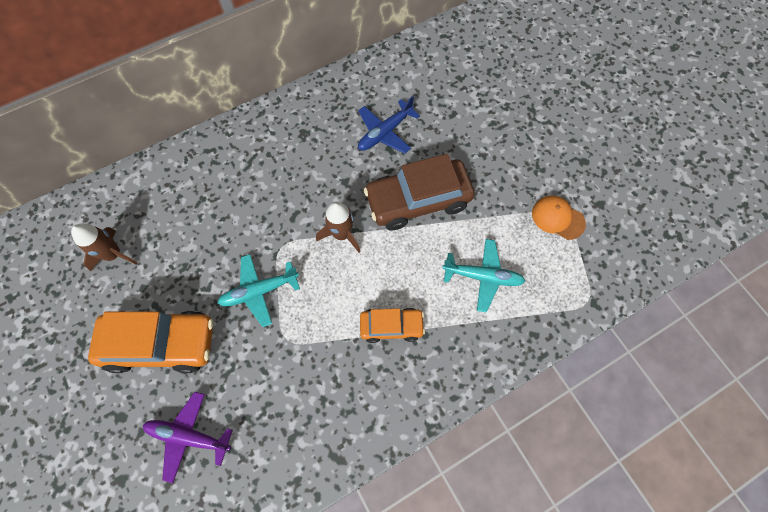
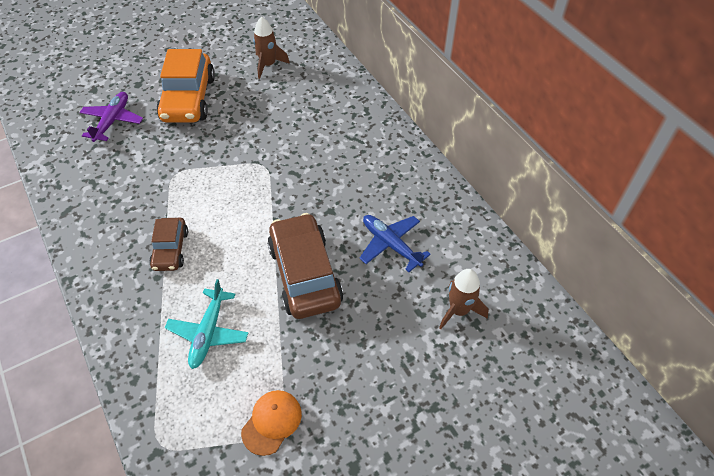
camera: 90 degrees right, 15 degrees down
turquoise plane [218,254,300,327] -> none
brown rocket [316,202,360,252] -> brown rocket moved to [439,269,489,329]
orange car [360,308,425,343] -> brown car [149,218,188,271]

